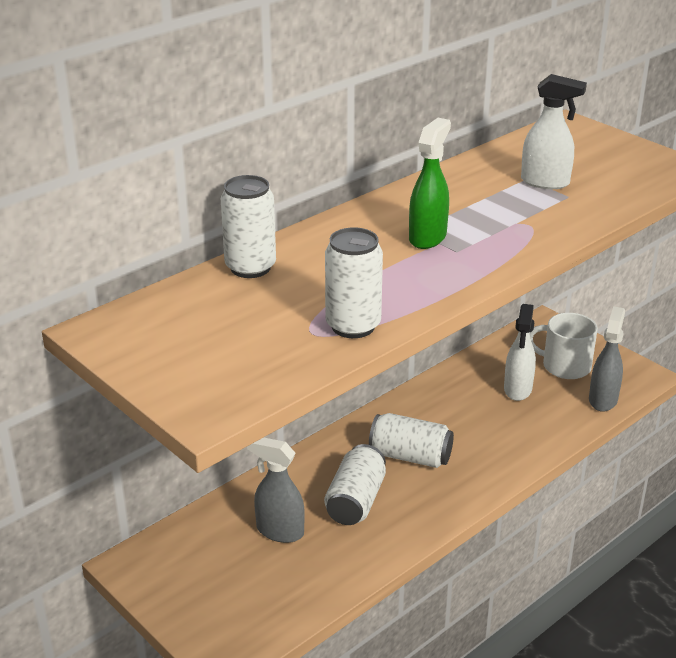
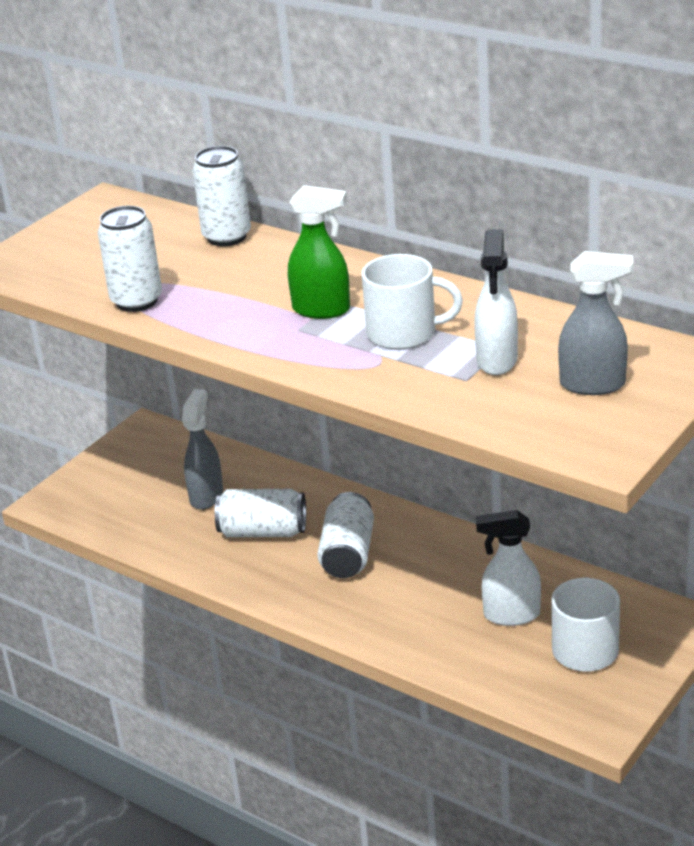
camera: 80 degrees right, 0 degrees up
grey spray bottle [589,306,625,412] -> grey spray bottle moved to [558,251,633,395]
none -> white mug [362,254,463,350]

